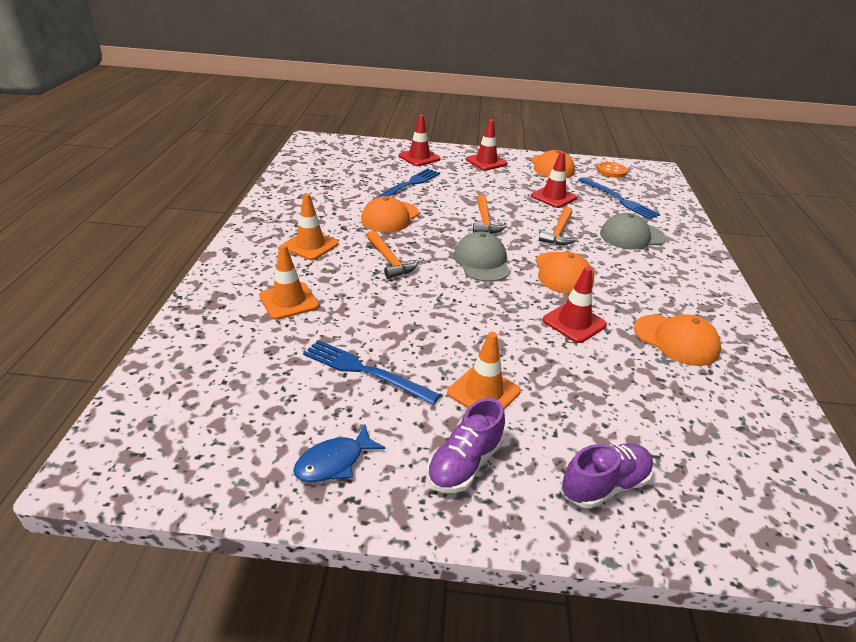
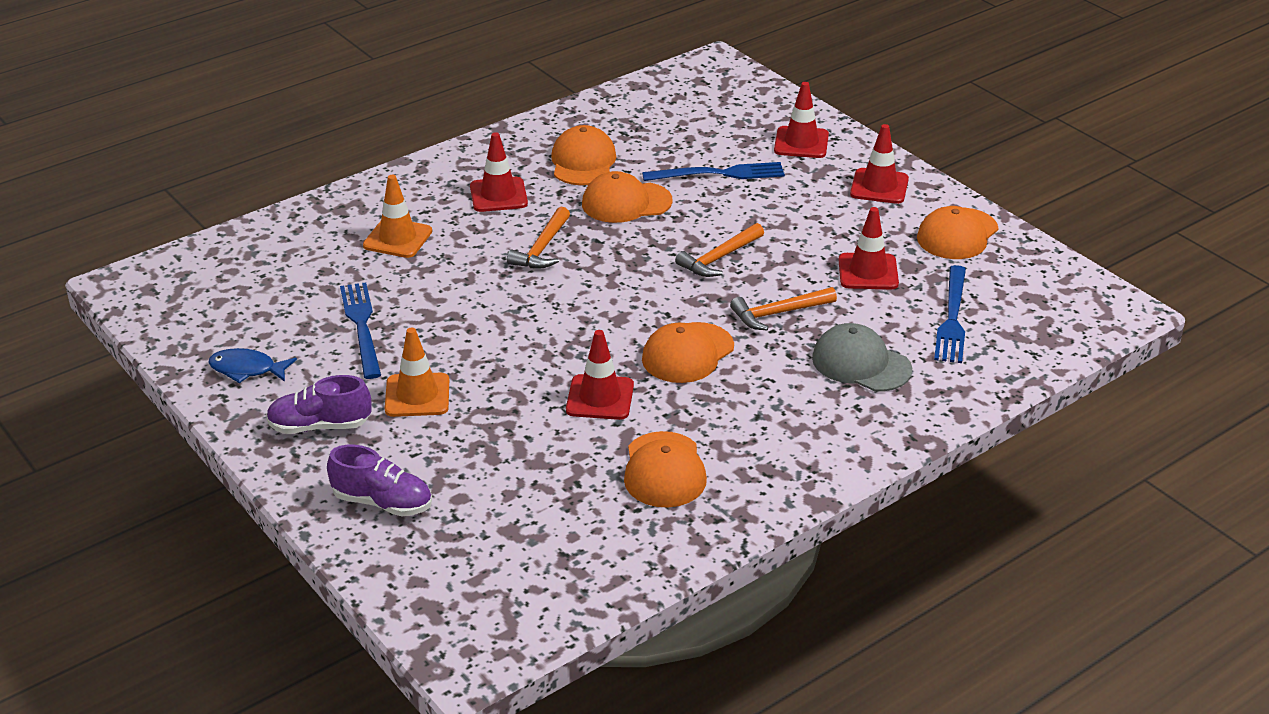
camera: 50 degrees right, 0 degrees up
orange traffic cone [283,193,338,260] -> red traffic cone [470,132,528,212]
grey cap [454,231,511,282] -> none
orange button [597,162,628,178] -> none
none -> orange cap [551,125,616,185]

